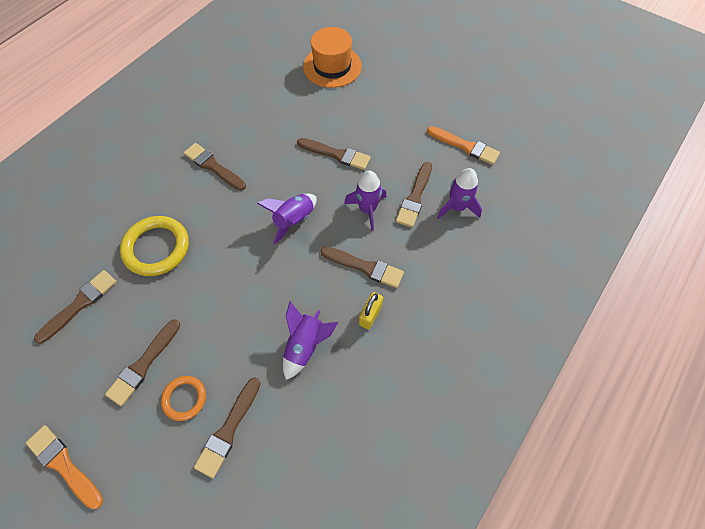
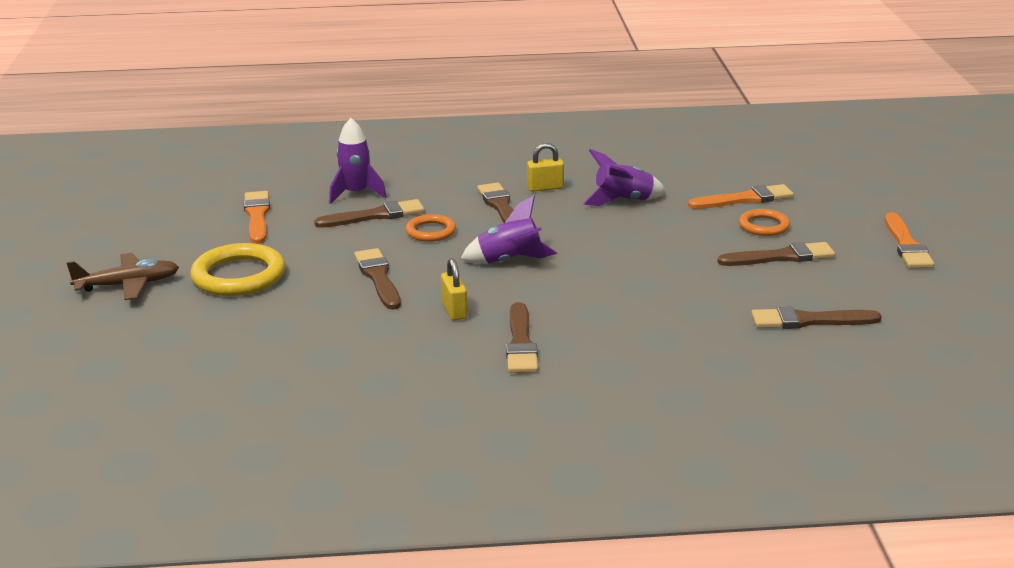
camera: 130 degrees left, 35 degrees down
yellow ring [120,216,189,276] -> yellow ring moved to [190,243,285,296]
brown brush [194,377,261,478] -> orange brush [688,184,794,209]
orange hat [303,27,362,88] -> none
purple rocket [344,171,386,231] -> orange ring [406,214,456,242]
none -> brown plane [67,253,179,300]
none -> yellow padlock [441,258,468,320]

